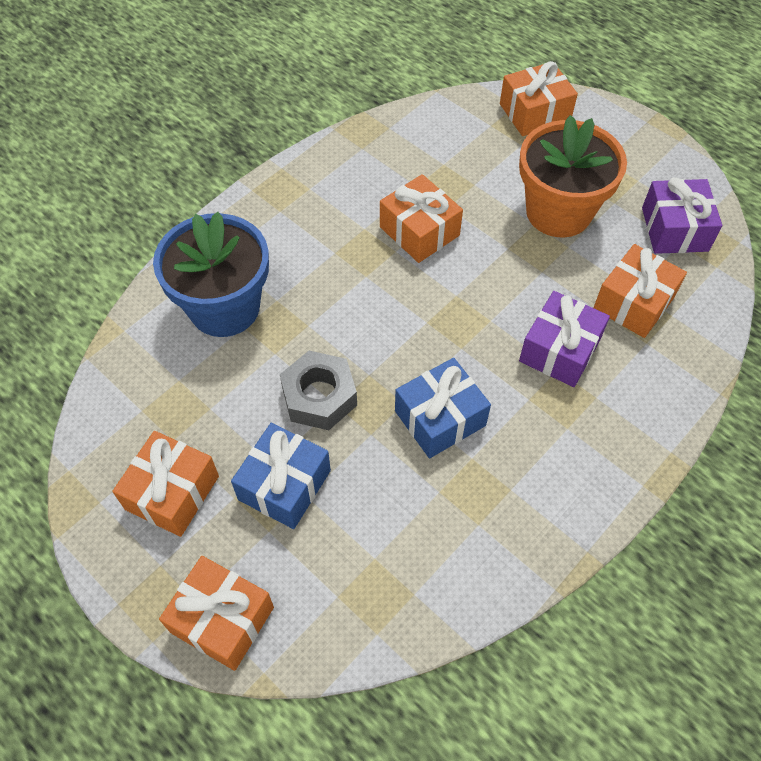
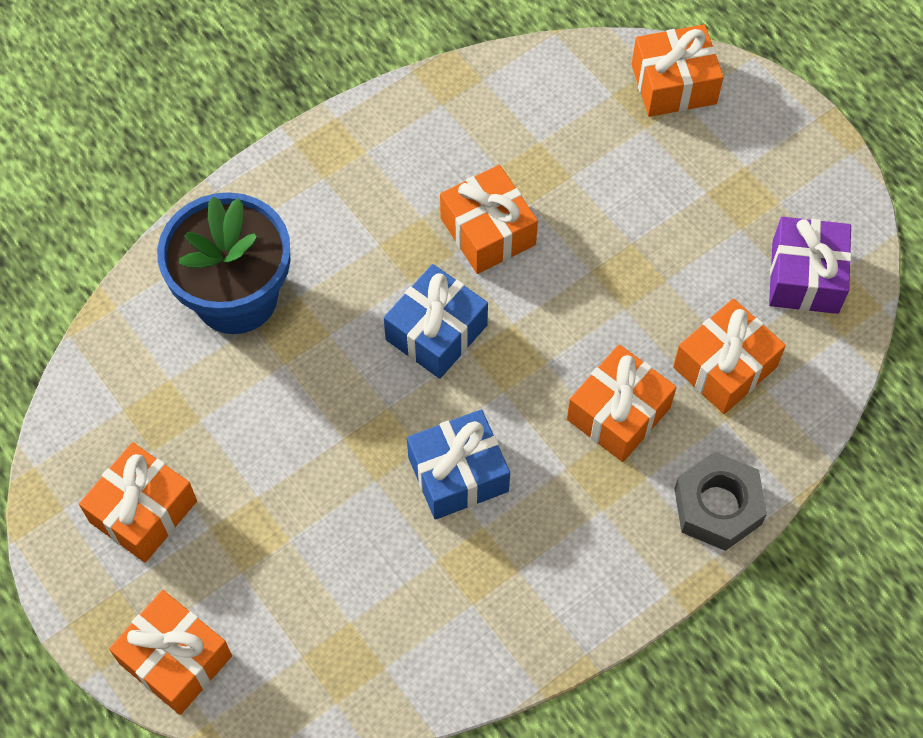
camera: 10 degrees right, 5 degrees up
blue gift [231,423,331,529] -> blue gift moved to [384,264,488,379]
grey nut [280,351,357,430] -> grey nut moved to [674,452,767,551]
orange flower pot [519,115,627,237] -> none
purple gift [519,291,610,387] -> orange gift [567,344,676,462]

